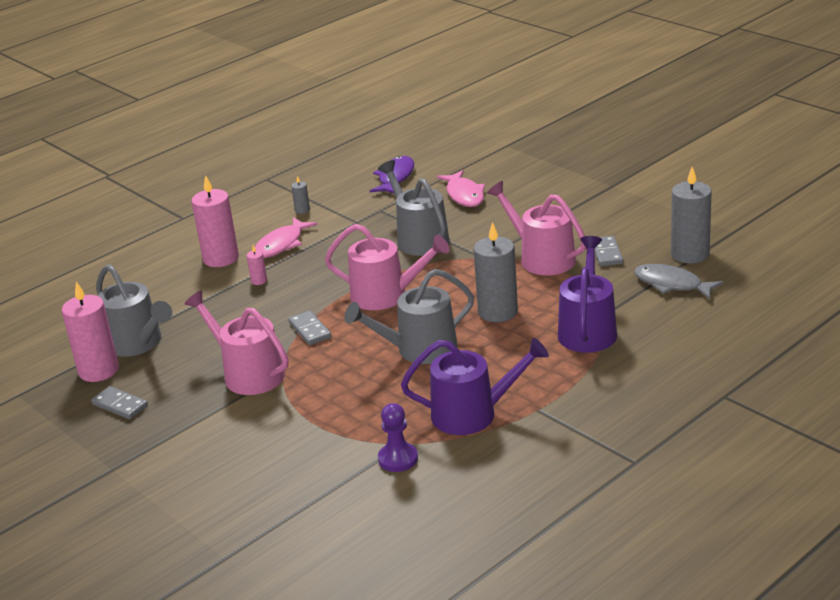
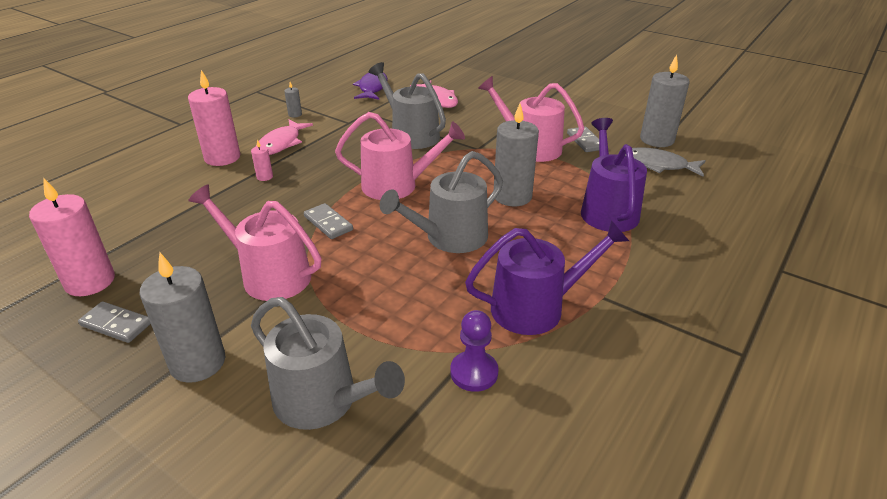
camera: 15 degrees left, 5 degrees up
grey watering can [96,264,172,357] -> grey watering can moved to [251,297,405,430]
none -> grey candle [139,252,225,383]

